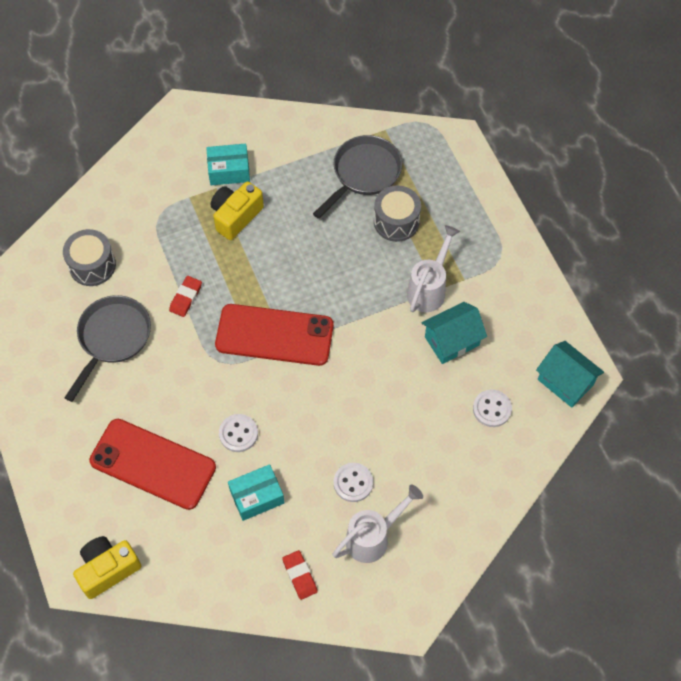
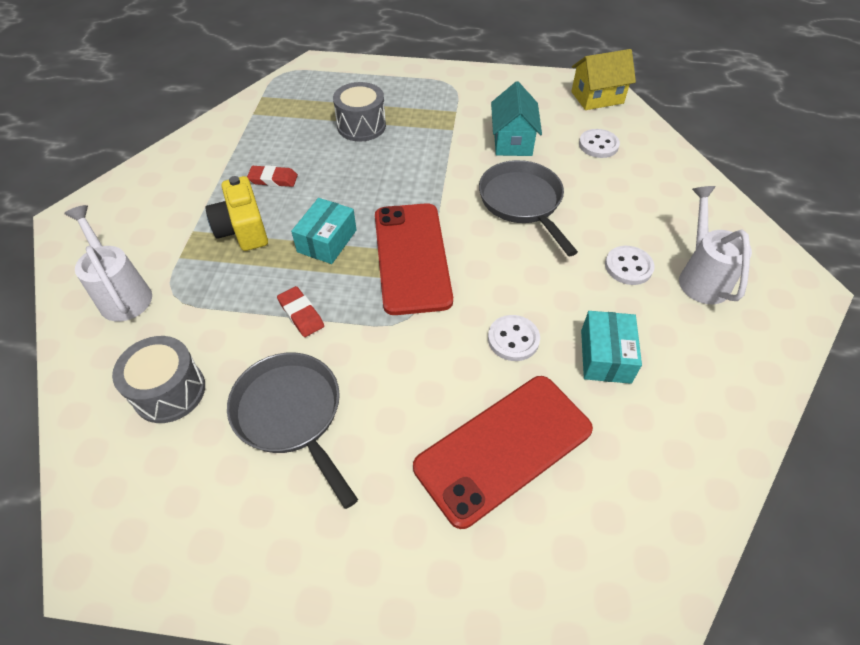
camera: 60 degrees left, 10 degrees down
yellow camera [73,536,141,599] -> none
turquoise box [207,144,250,185] -> turquoise box moved to [291,198,357,264]
red phone [215,304,334,366] -> red phone turned 45 degrees counterclockwise [375,203,453,315]
red eraser [282,550,318,600] -> red eraser moved to [247,165,298,187]
grey pan [313,135,402,219] -> grey pan moved to [479,160,578,256]
white watering can [407,225,460,312] -> white watering can moved to [64,205,152,321]
turquoise house [536,341,604,408] -> yellow house [571,49,636,110]

